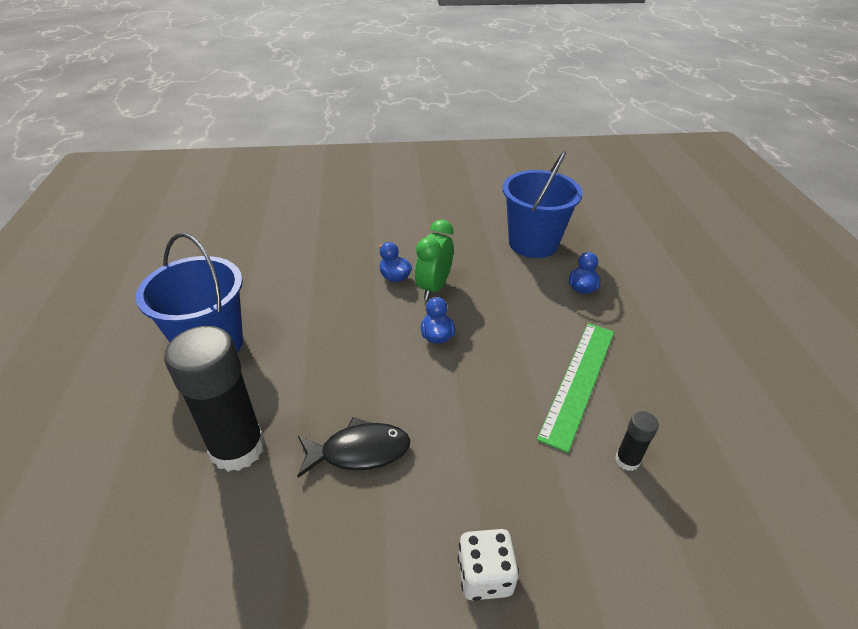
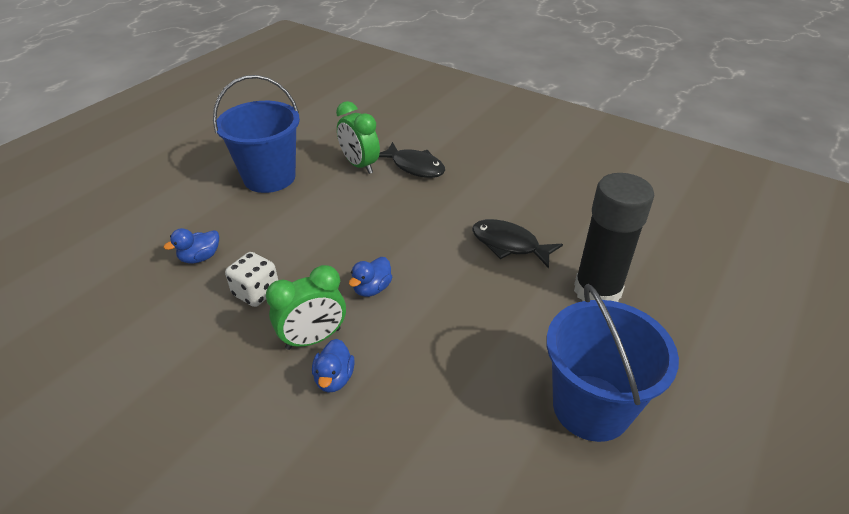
camera: 140 degrees left, 0 degrees up
white dice [458,529,519,601] -> white dice moved to [225,252,278,307]
blue bucket [503,151,583,258] -> blue bucket moved to [213,75,300,193]
green ruler [537,323,614,453] -> none
black glue stick [615,411,659,471] -> green clock [336,101,380,174]
none -> black fish [379,142,445,178]

